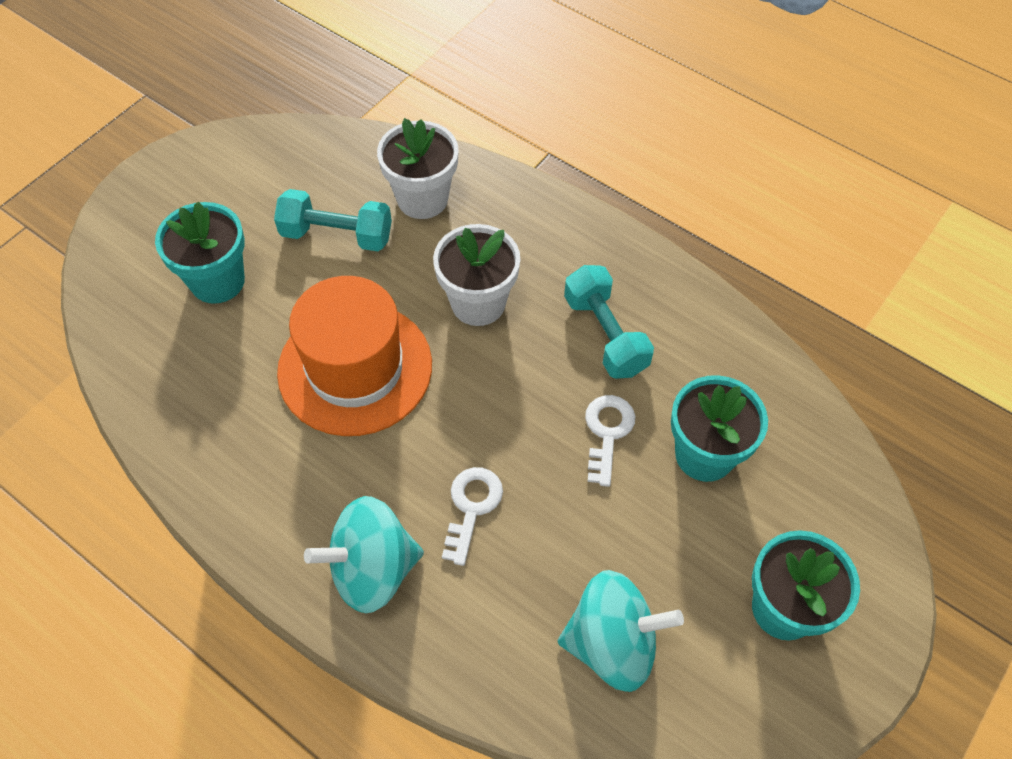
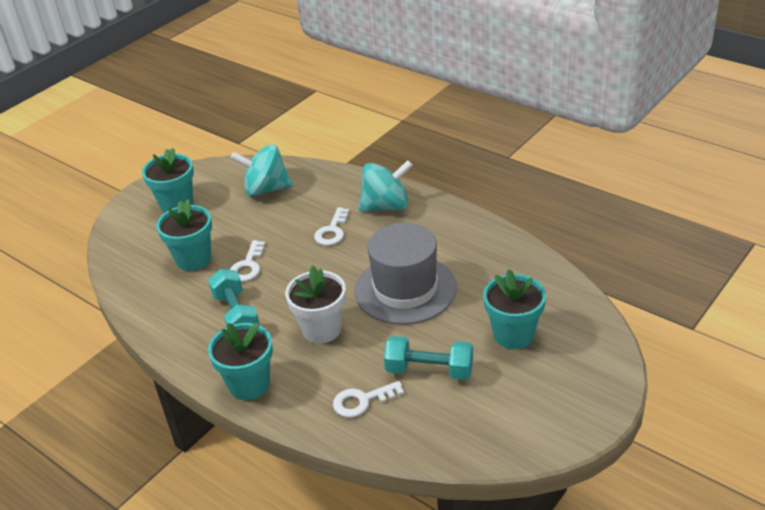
camera: 175 degrees left, 20 degrees down
orange hat [277,276,432,436] -> grey hat [355,223,457,325]
white flower pot [377,118,458,219] -> white key [333,381,404,418]
none -> turquoise flower pot [208,323,273,400]

